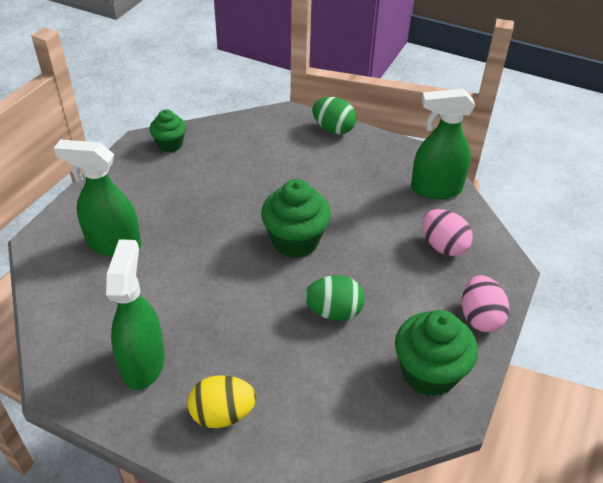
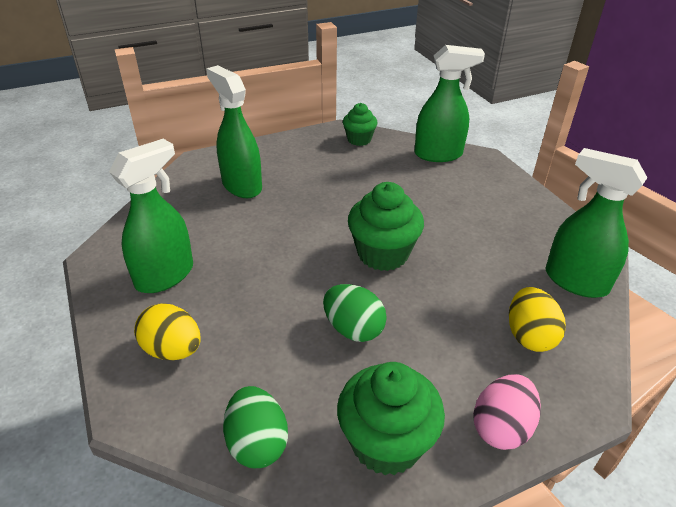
camera: 40 degrees right, 5 degrees down
green egg [312,97,356,135] -> green egg moved to [223,386,288,468]
pink egg [422,209,473,256] -> yellow egg [509,287,566,352]
none -> green spray bottle [414,45,485,162]

